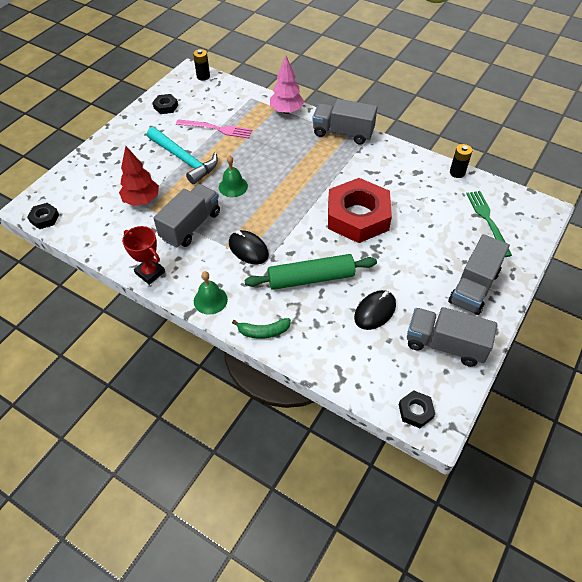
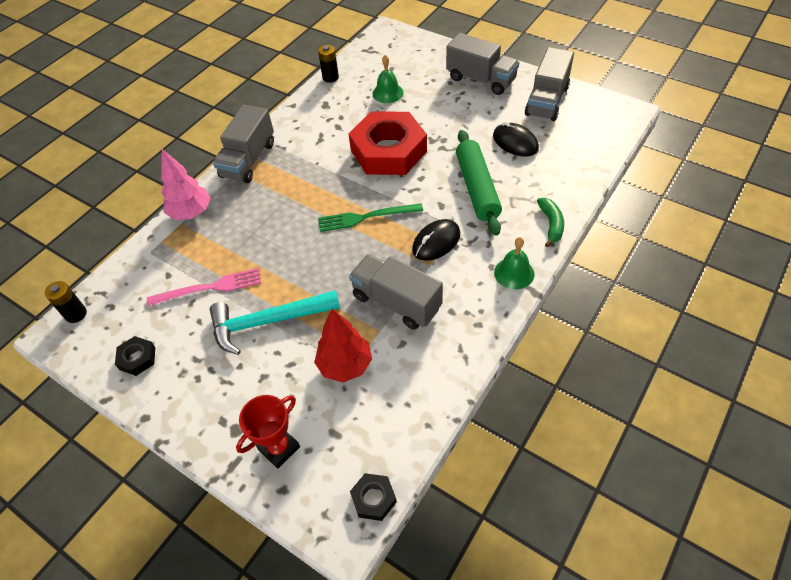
camera: 85 degrees left, 0 degrees up
red trophy [122,226,165,285] -> red trophy moved to [236,395,300,469]
turquoise hammer [147,127,218,184] -> turquoise hammer turned 150 degrees counterclockwise [210,290,340,355]
pink fork [176,119,252,139] -> pink fork turned 60 degrees clockwise [147,268,261,306]
green bell [219,155,248,197] -> green bell moved to [372,55,404,103]
black nut [399,390,435,428] -> none
green fork [466,191,512,257] -> green fork moved to [318,203,423,232]

